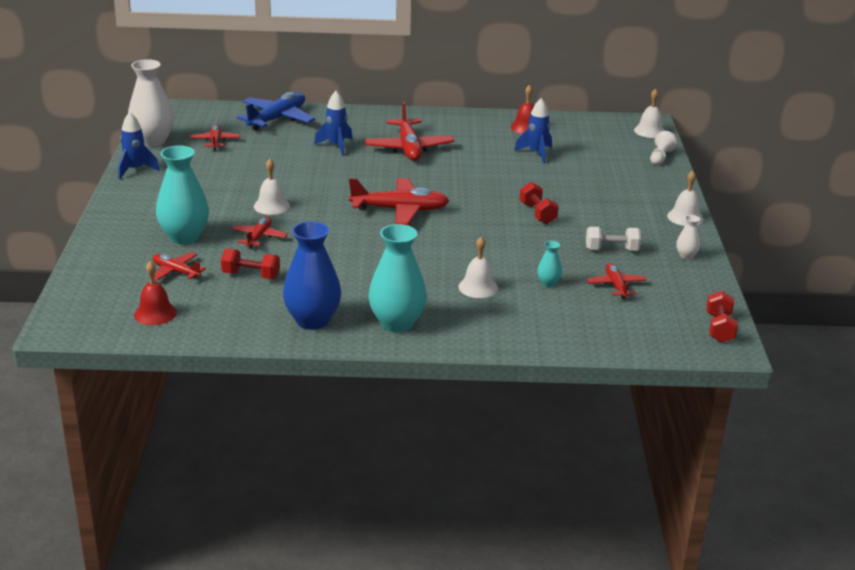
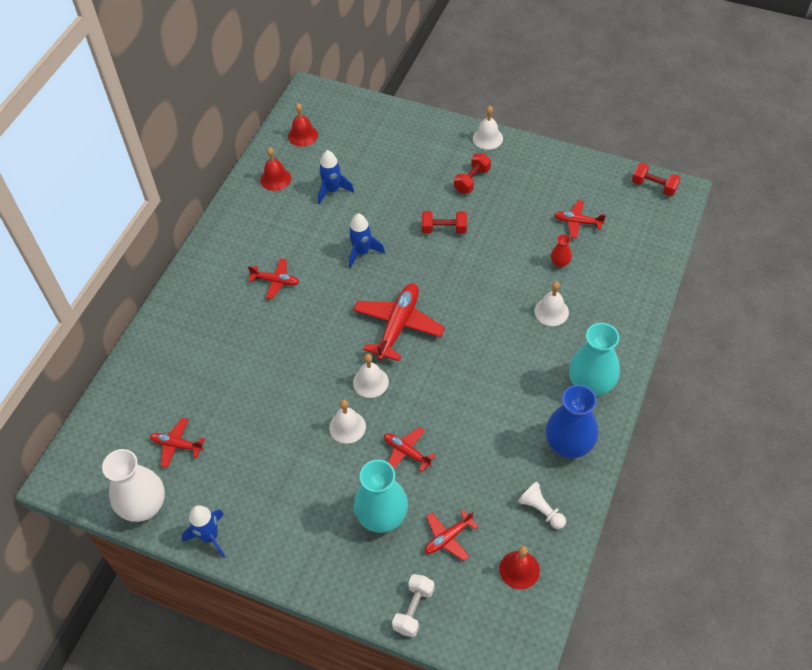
camera: 65 degrees left, 25 degrees up
red dumbbell [221,249,280,279] -> red dumbbell moved to [454,153,491,193]
blue plane [237,92,315,131] -> none
blue rocket [314,91,353,156] -> blue rocket moved to [348,214,385,269]
red plane [365,101,454,161] -> red plane [248,258,299,299], size x0.56
turquoise vase [537,241,562,287] -> red vase [551,234,572,268]
white dumbbell [586,227,641,251] -> white dumbbell moved to [392,574,434,637]
white bell [634,88,665,138] -> white bell moved to [353,354,389,398]
white pawn [650,131,678,165] -> white pawn moved to [518,482,566,529]
white vase [676,215,701,259] -> none
none -> red bell [288,103,318,147]

